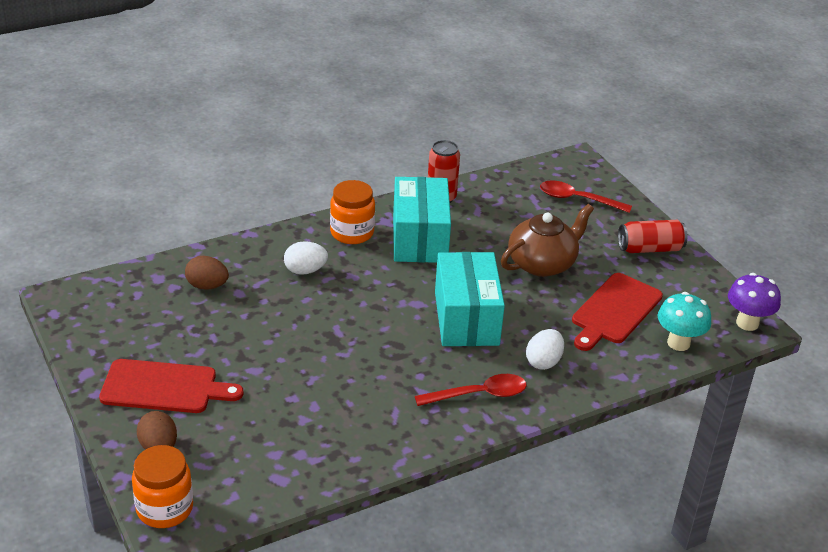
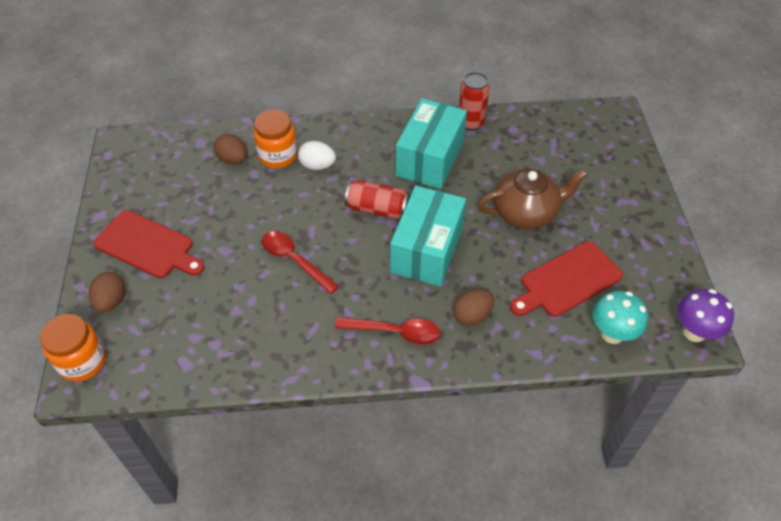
camera: 25 degrees right, 15 degrees up
orange jar [330,180,375,244] -> orange jar moved to [254,110,298,169]
white egg [526,329,564,370] -> brown egg [453,289,494,326]
red spoon [540,181,632,213] -> red spoon moved to [262,231,339,294]
red can [618,220,687,253] -> red can moved to [345,180,410,219]

